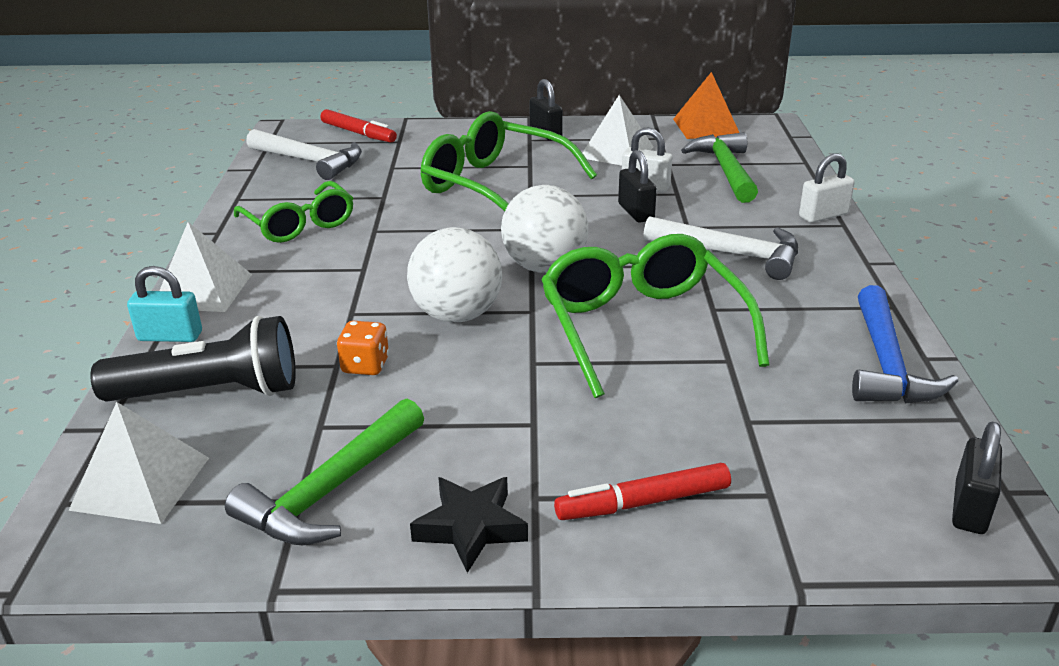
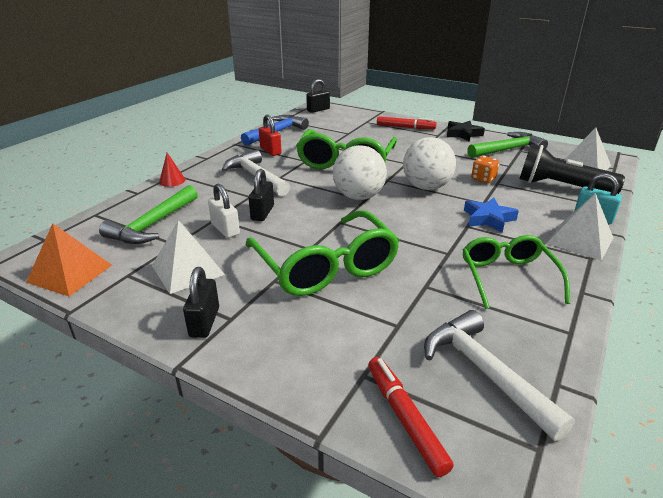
camera: 150 degrees left, 0 degrees up
white padlock [799,154,855,223] -> red cone [159,153,185,187]
none -> red padlock [259,115,282,156]
none -> blue star [464,198,519,233]

